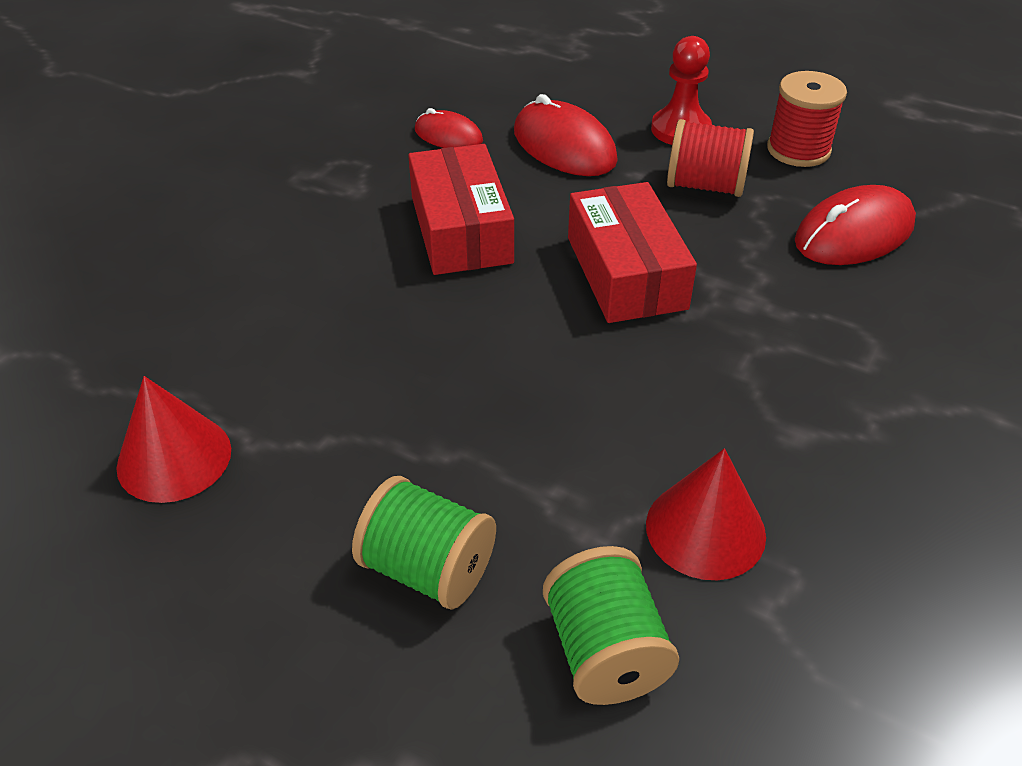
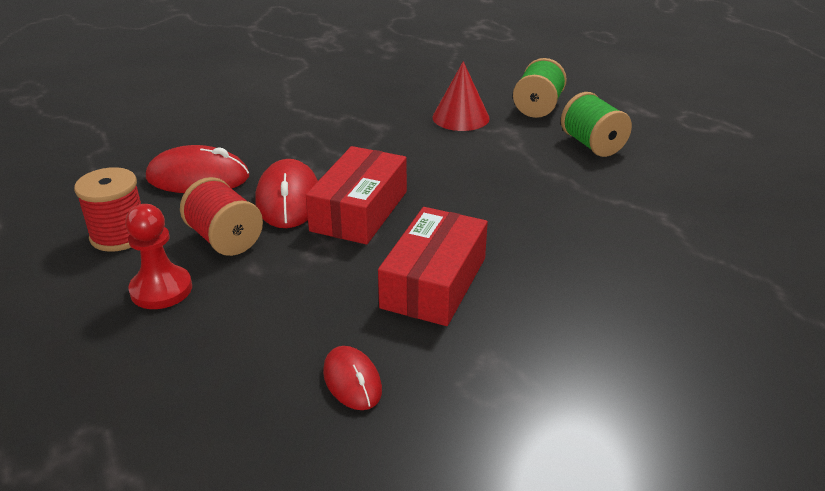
camera: 145 degrees left, 10 degrees down
red cone [116,376,231,503] -> none
red mouse [514,94,618,176] -> red mouse moved to [255,159,318,228]

